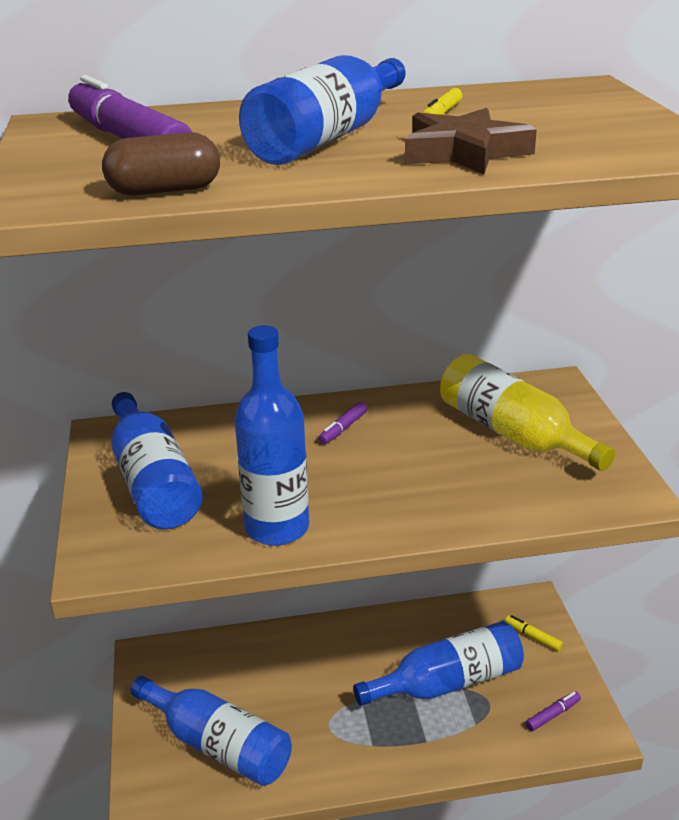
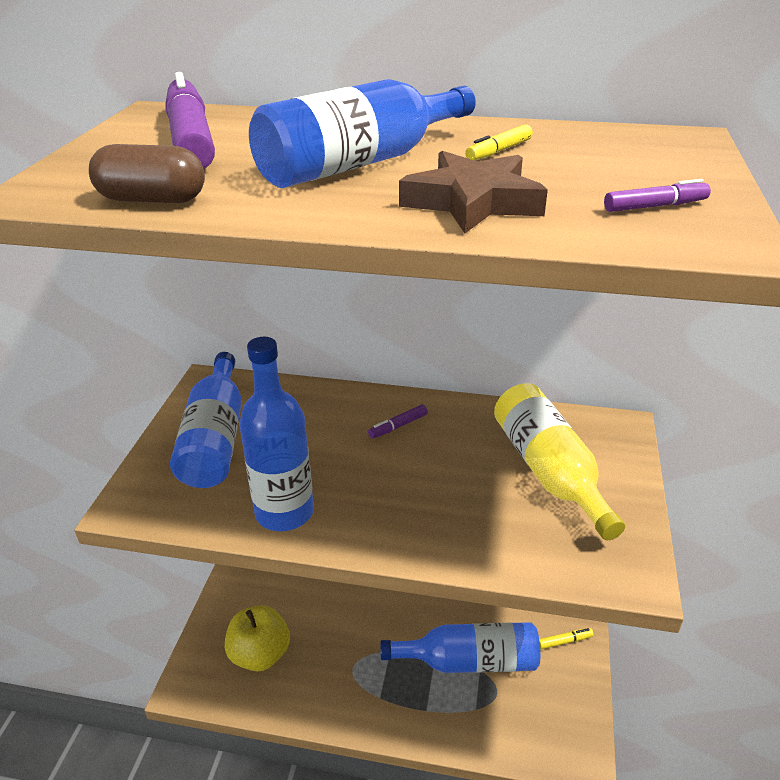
camera: 20 degrees right, 5 degrees up
blue bottle [130,676,292,786] -> yellow apple [225,605,290,671]
yellow marker [505,615,563,651] -> yellow marker turned 105 degrees clockwise [539,628,594,649]
purple marker [525,691,581,731] -> purple marker moved to [604,179,711,212]

